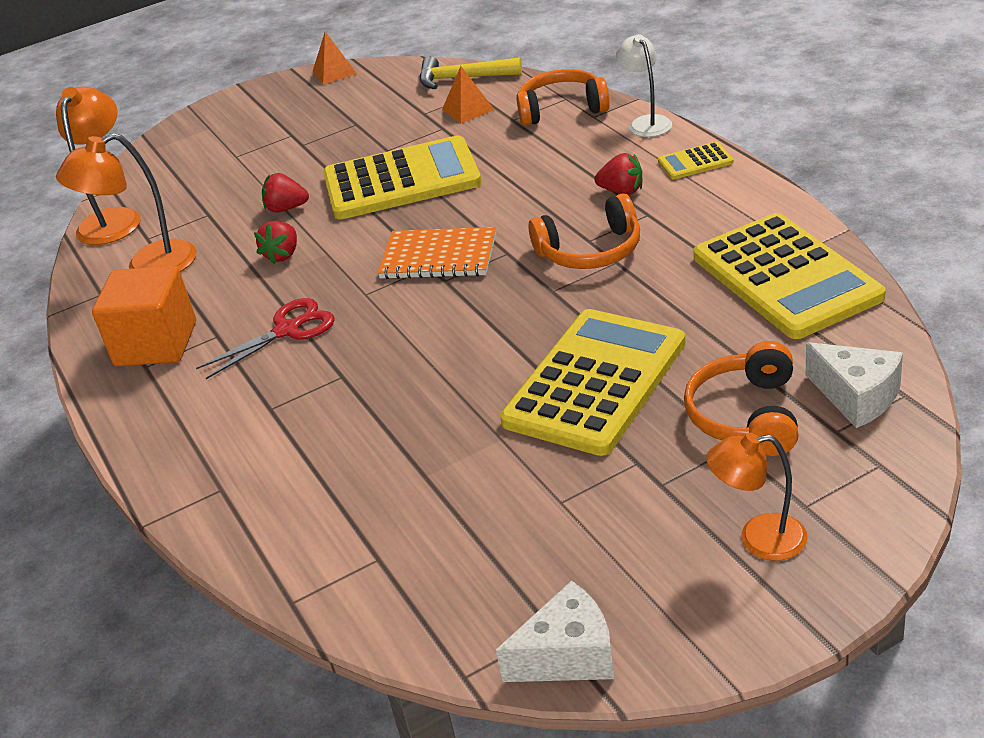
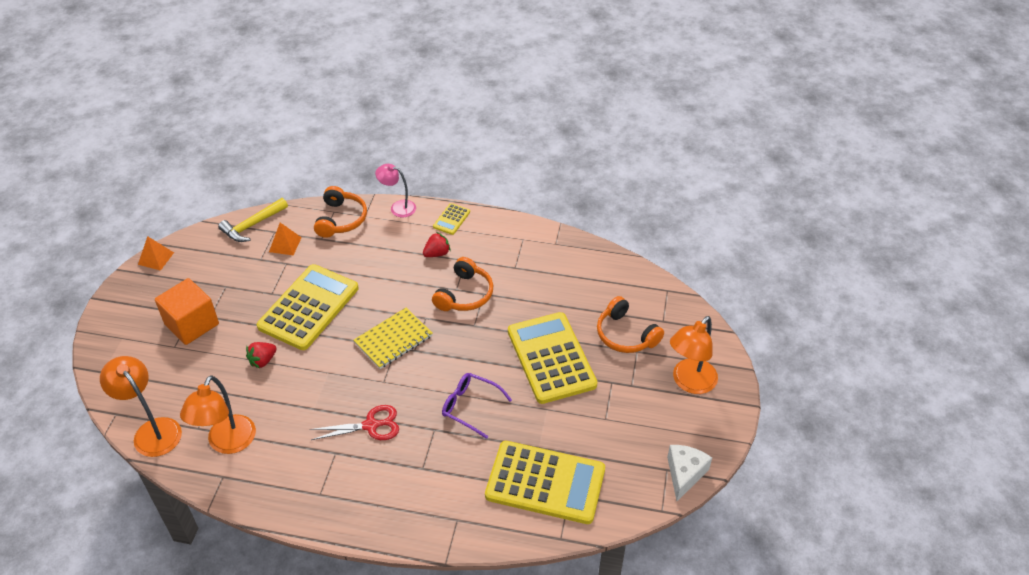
camera: 55 degrees left, 10 degrees up
orange cube [92,265,196,366] -> orange cube moved to [155,278,219,345]
red scissors [196,298,335,379] -> red scissors turned 75 degrees clockwise [310,405,399,440]
red strawberry [254,221,297,264] -> none
orange notebook [377,227,496,279] -> yellow notebook [354,308,433,369]
orange headphones [516,69,610,126] -> orange headphones turned 150 degrees clockwise [314,186,367,238]
white lamp [616,34,672,137] -> pink lamp [375,164,416,217]
yellow calculator [694,213,886,339] -> yellow calculator moved to [485,441,605,524]
orange lamp [706,433,808,561] -> orange lamp [670,316,718,394], size x1.52
white cheese [806,342,903,428] -> none
none -> purple glasses [442,373,512,439]

